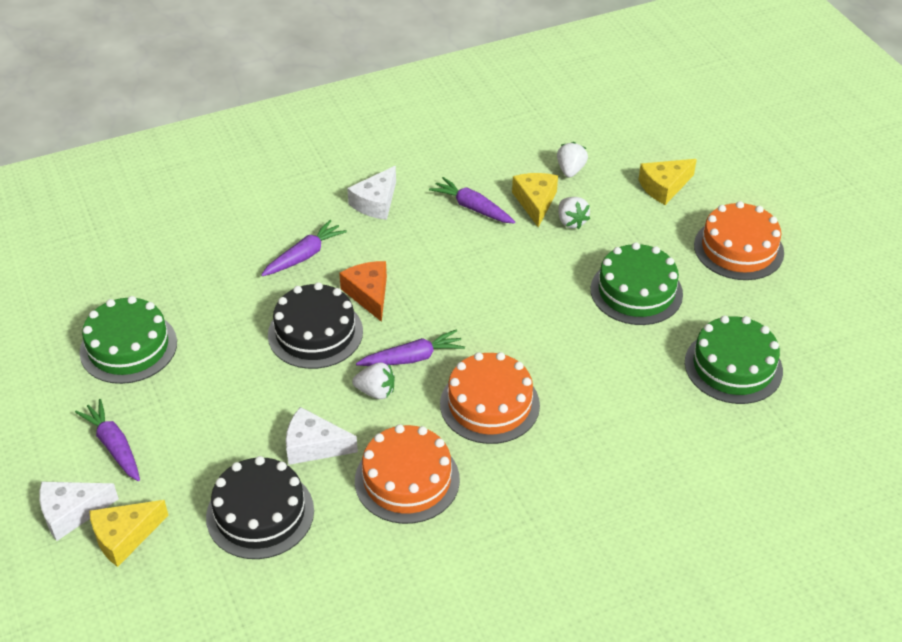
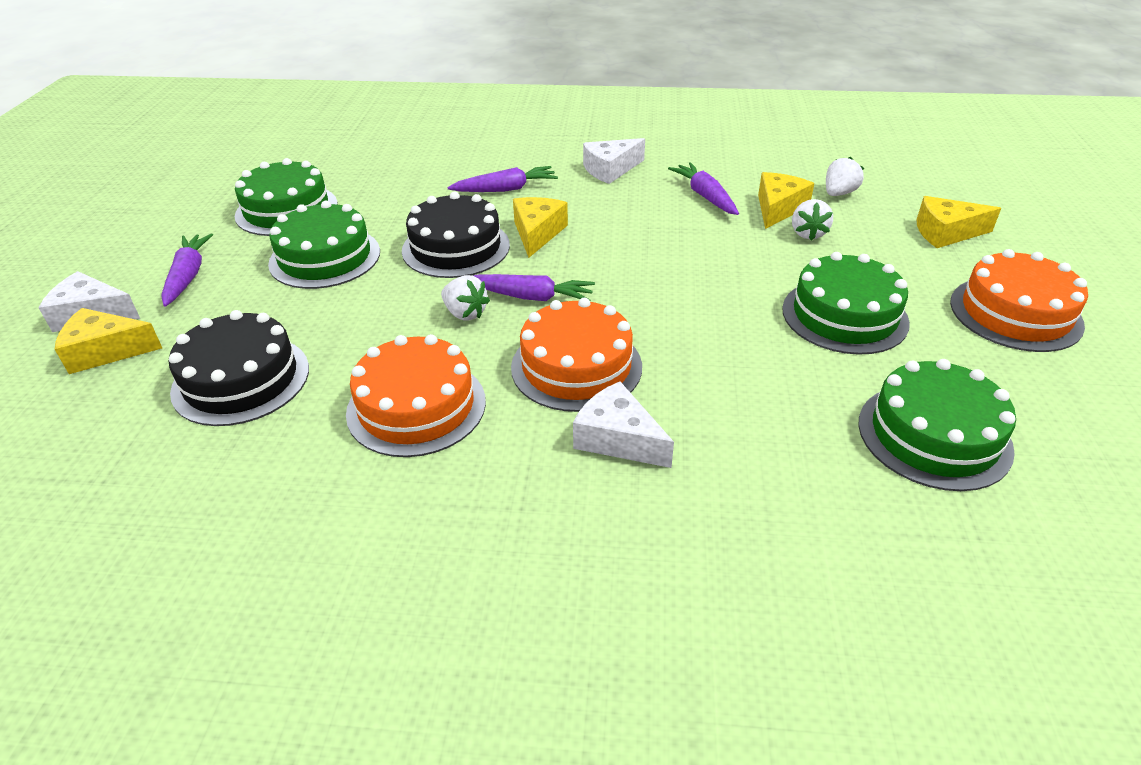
camera: 30 degrees right, 5 degrees down
white cheese [286,407,358,465] -> white cheese moved to [573,382,674,468]
orange cheese [339,261,387,322] -> yellow cheese [513,197,568,258]
none -> green cake [268,201,380,289]

